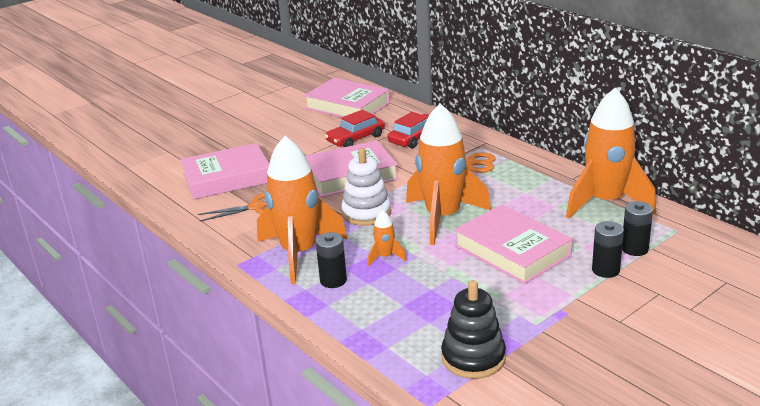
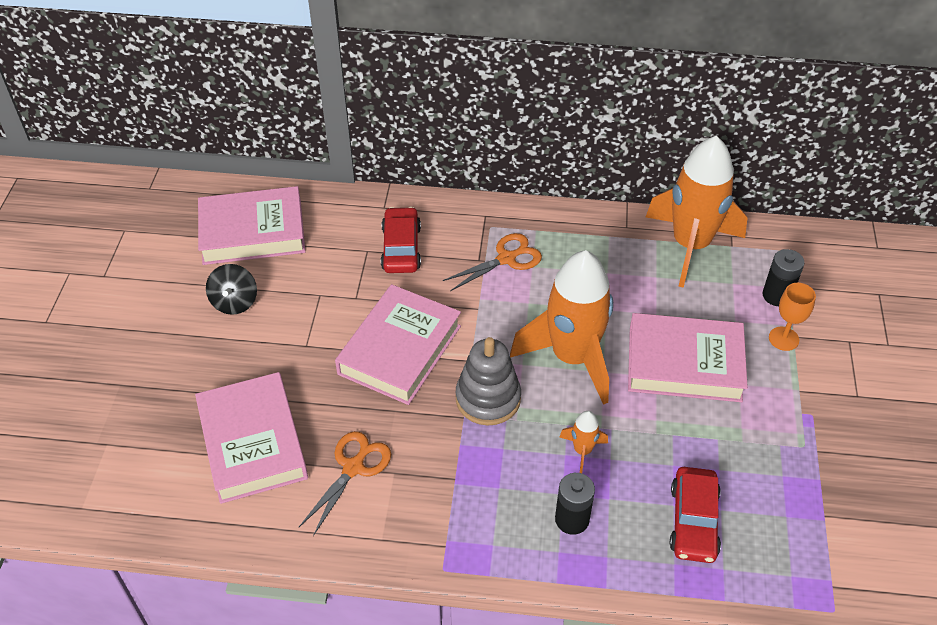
camera: 45 degrees left, 20 degrees up
pink book [180,143,269,200] -> pink book turned 45 degrees counterclockwise [195,372,308,504]
orange rocket [257,136,347,284] -> none
red car [325,110,385,147] -> red car moved to [670,467,721,563]
white stacking toy [341,148,391,226] -> grey stacking toy [456,337,521,426]
black stacking toy [441,280,506,379] -> none
black battery [592,221,624,278] -> orange goblet [769,283,816,351]
none -> black spinning top [206,264,257,315]

